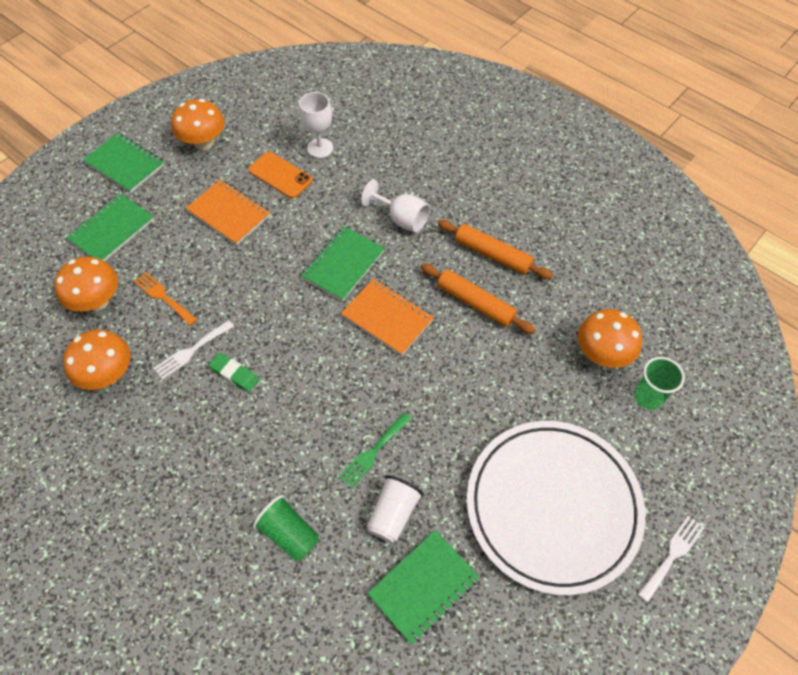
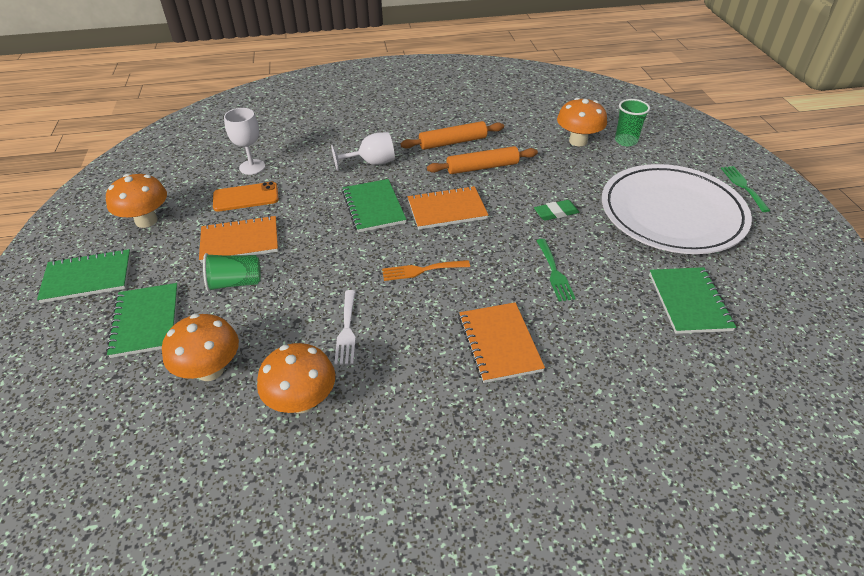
camera: 50 degrees left, 15 degrees down
orange fork [134,272,197,326] -> orange fork moved to [382,260,470,281]
green eraser [209,353,259,392] -> green eraser moved to [534,200,579,221]
green cup [253,495,319,561] -> green cup moved to [203,253,261,292]
white cup [367,475,423,543] -> none
white fork [638,515,705,602] -> green fork [721,166,771,212]
none -> orange notebook [459,302,545,383]

